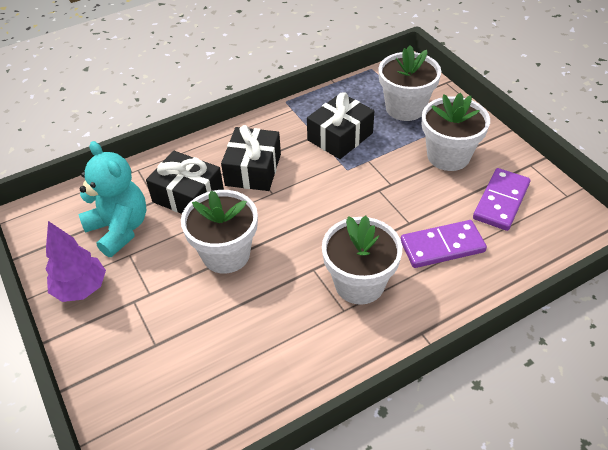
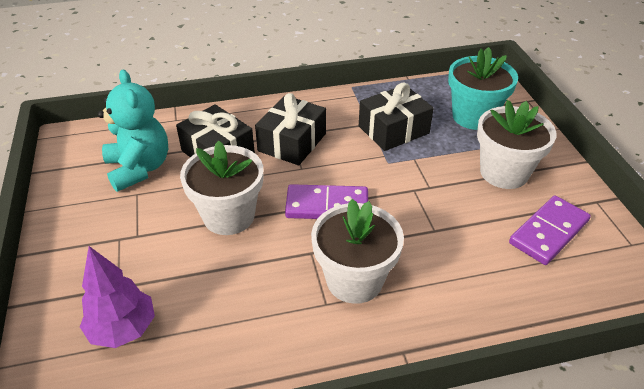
camera: 15 degrees right, 5 degrees down
purple tree [45,221,106,302] -> purple tree moved to [80,246,155,348]
white flower pot [378,45,441,121] -> turquoise flower pot [448,47,518,130]
purple domino [400,220,487,268] -> purple domino moved to [285,184,368,219]

